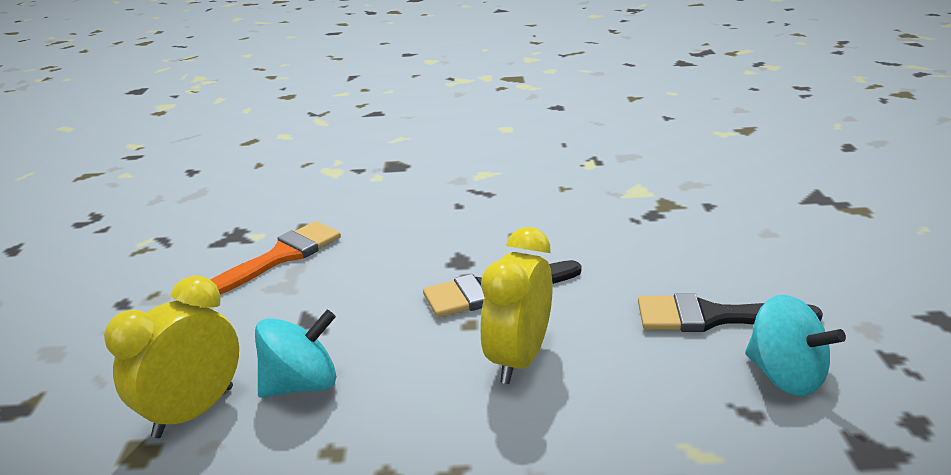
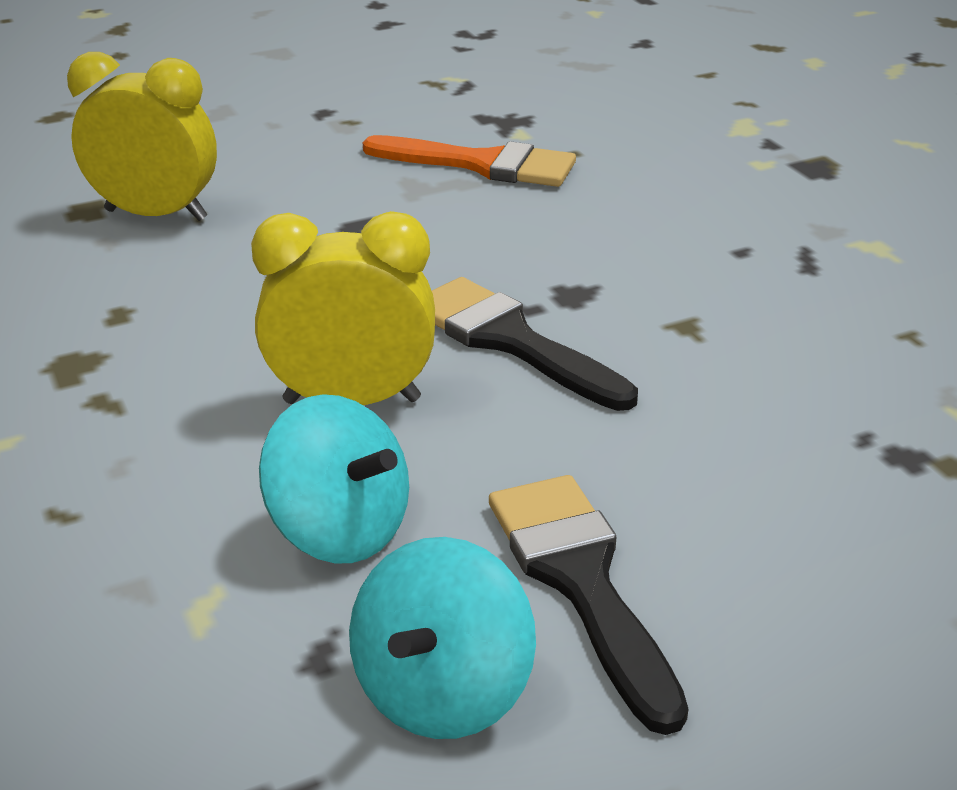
camera: 65 degrees right, 5 degrees up
turquoise spinning top [255,310,336,398] -> turquoise spinning top moved to [259,394,409,563]

